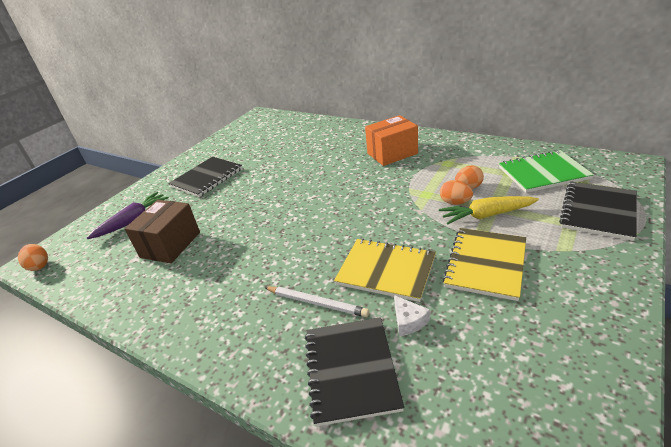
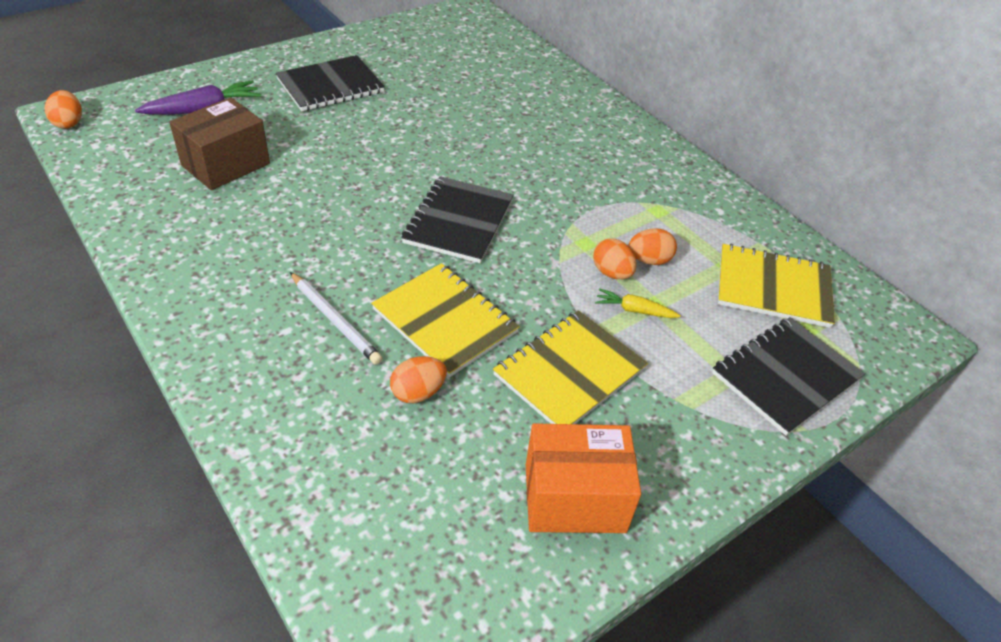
camera: 15 degrees right, 10 degrees up
black notebook [305,317,404,427] -> black notebook moved to [401,176,514,263]
orange box [365,115,418,166] -> orange box moved to [526,423,641,533]
white cheese [394,295,430,336] -> orange egg [390,356,447,403]
yellow carrot [439,196,539,224] -> yellow carrot [595,288,681,318], size x0.57
green notebook [499,150,594,193] -> yellow notebook [718,243,835,328]

